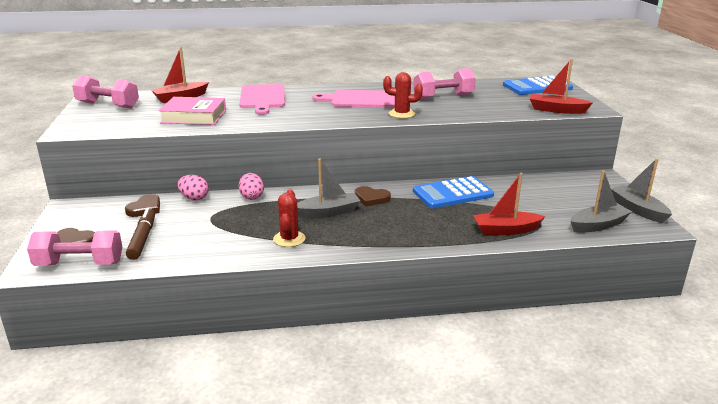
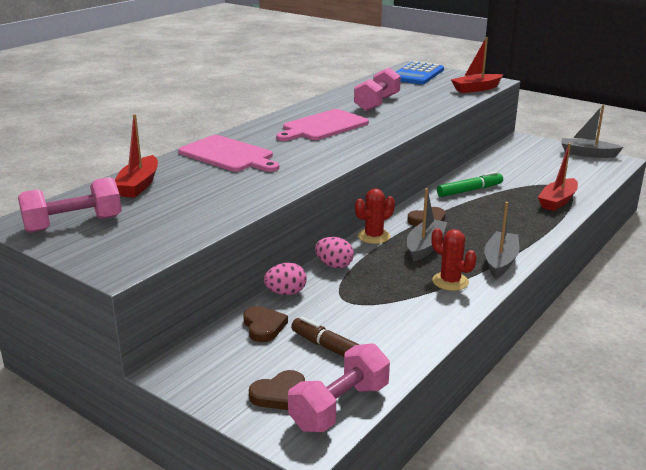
camera: 45 degrees left, 0 degrees up
pink book [158,97,226,125] -> none
red cactus [383,72,423,118] -> red cactus moved to [355,188,395,244]
blue calculator [413,176,494,208] -> green marker [437,171,503,197]
grey boat [570,170,632,233] -> grey boat moved to [484,202,520,278]

